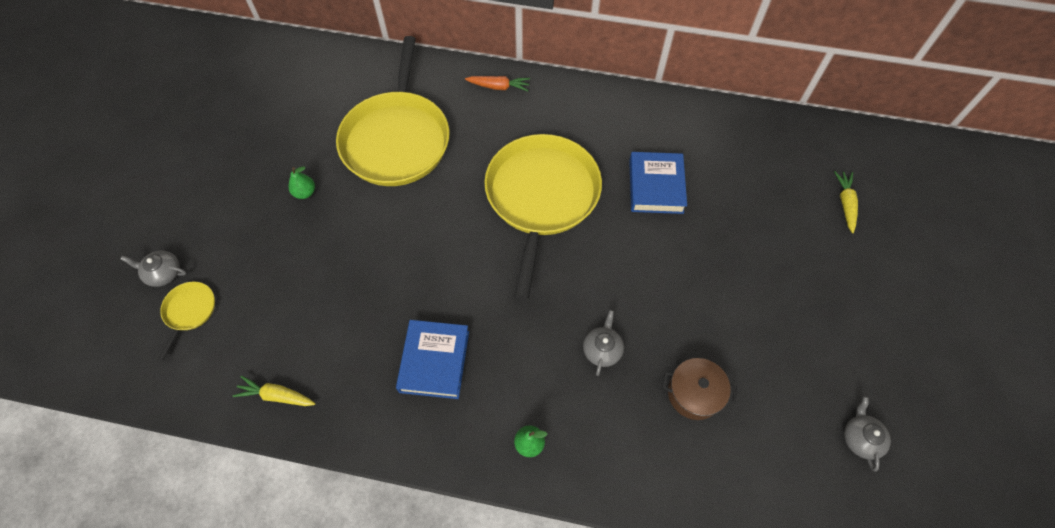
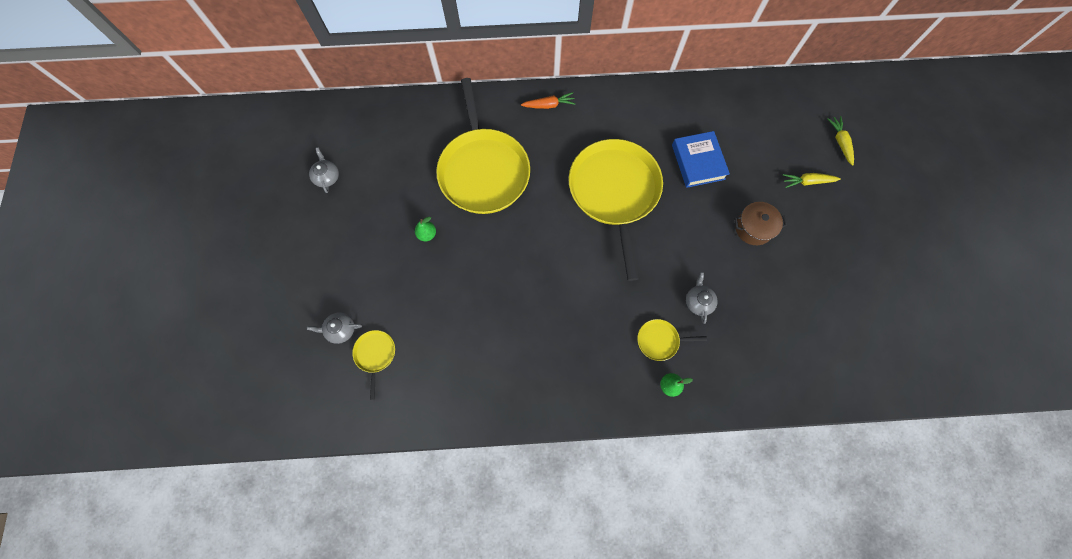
camera: 15 degrees left, 10 degrees up
yellow carrot [233,376,316,406] -> yellow carrot moved to [783,173,841,188]
blue book [396,320,469,399] -> none
brown pot [663,358,737,420] -> brown pot moved to [734,202,787,245]
grey teapot [844,396,891,472] -> grey teapot moved to [309,148,339,193]
none -> yellow pan [637,319,707,361]

